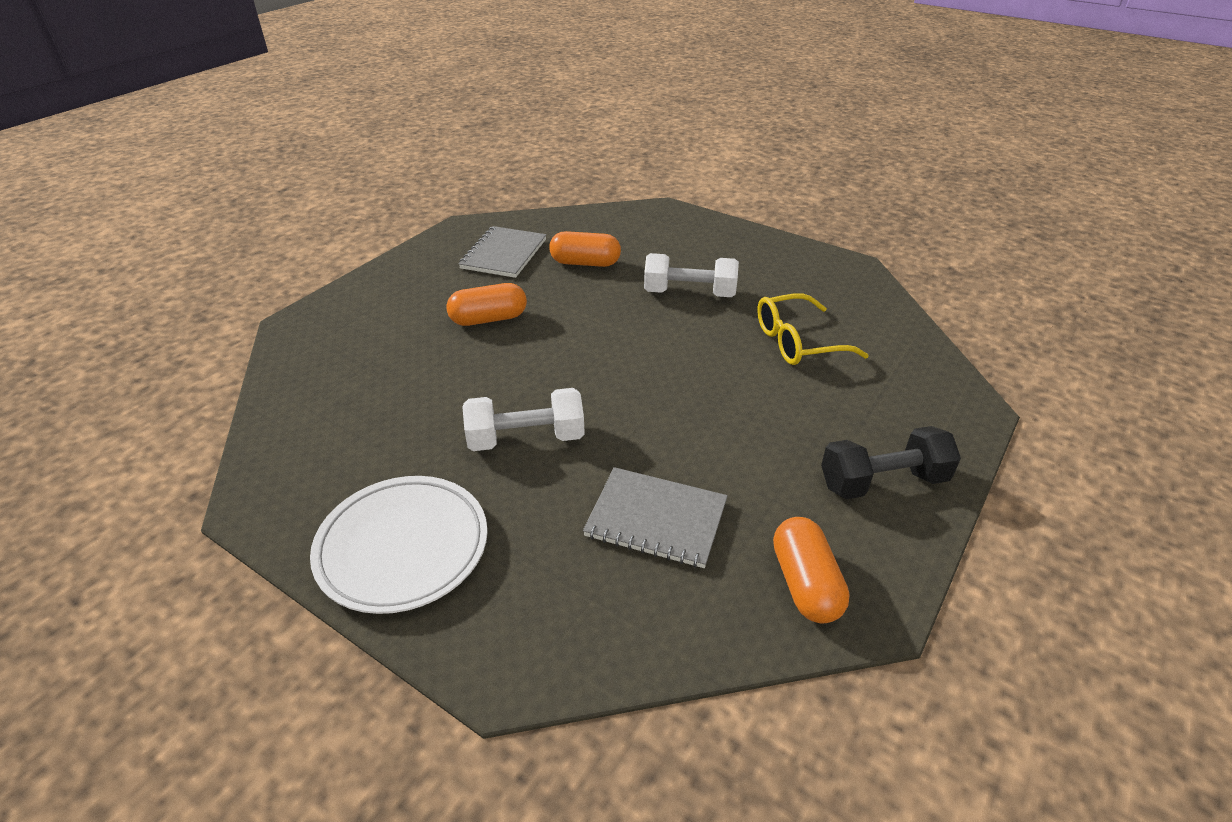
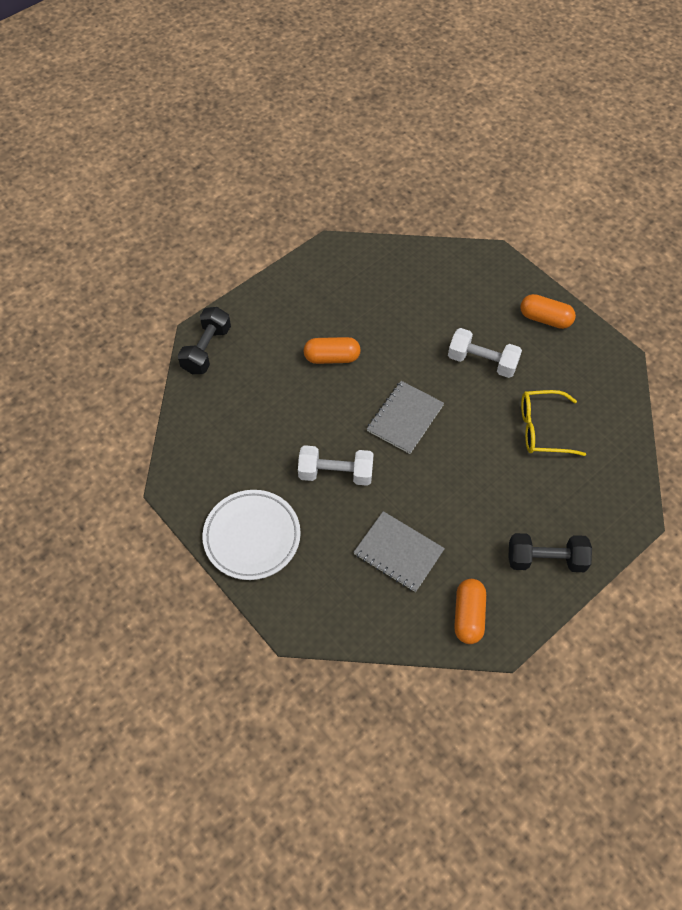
camera: 15 degrees right, 20 degrees up
grey notebook [459,226,546,278] -> grey notebook moved to [367,381,444,454]
orange capsule [549,231,621,267] -> orange capsule moved to [520,294,576,329]
none -> black dumbbell [178,307,231,374]

